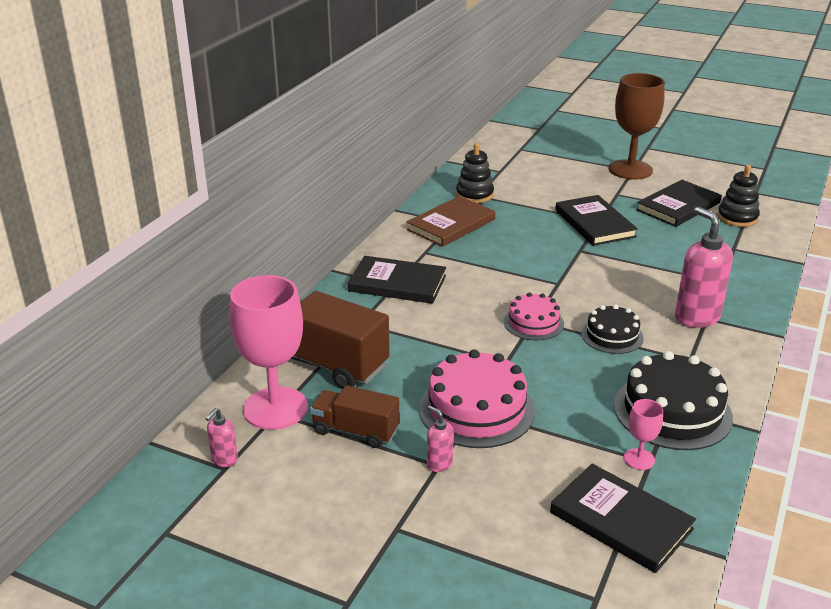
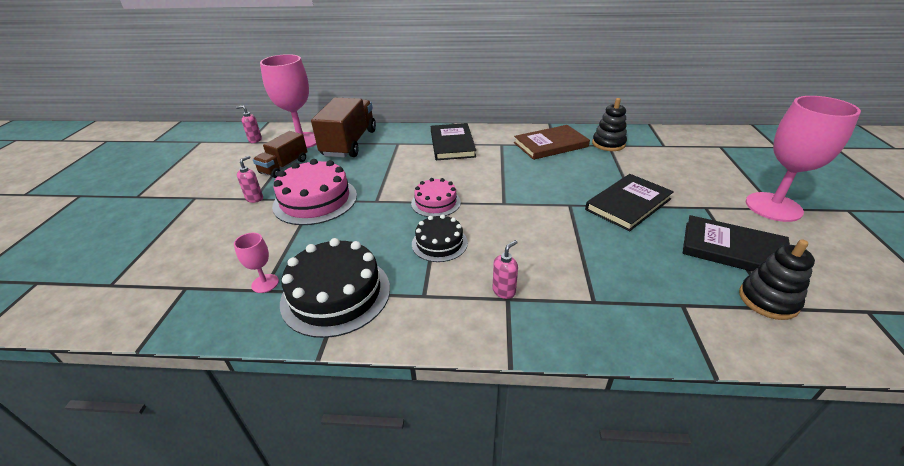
camera: 70 degrees right, 5 degrees up
brown truck [310,385,399,448] -> brown truck turned 150 degrees counterclockwise [253,131,308,178]
brown book [406,196,495,247] -> brown book turned 45 degrees counterclockwise [514,125,590,160]
black book [550,464,696,573] -> none
brown goblet [609,73,665,180] -> pink goblet [746,96,861,222]
pink soap dispenser [675,207,733,328] -> pink soap dispenser [492,240,518,299], size x0.48

